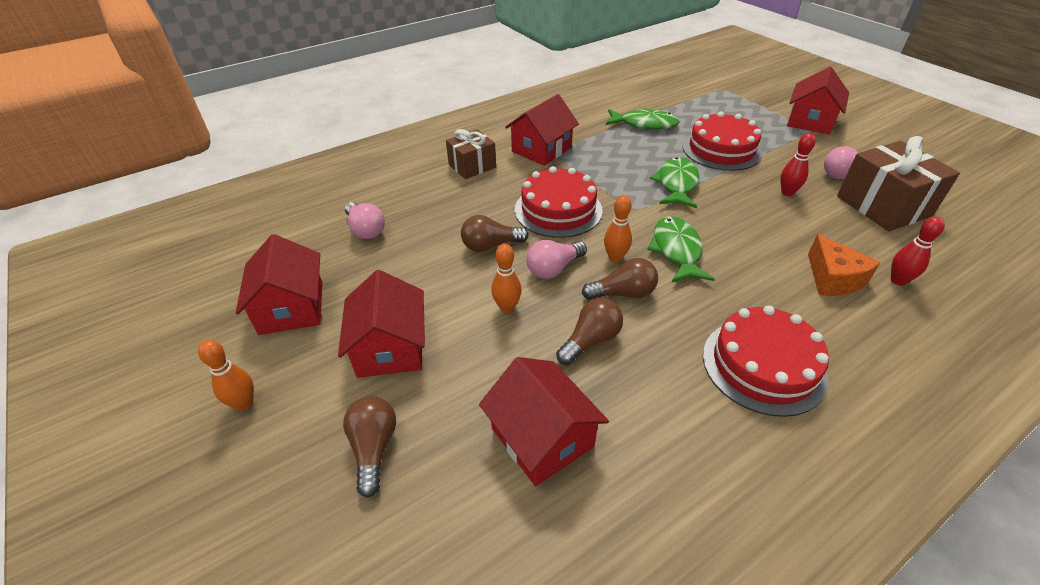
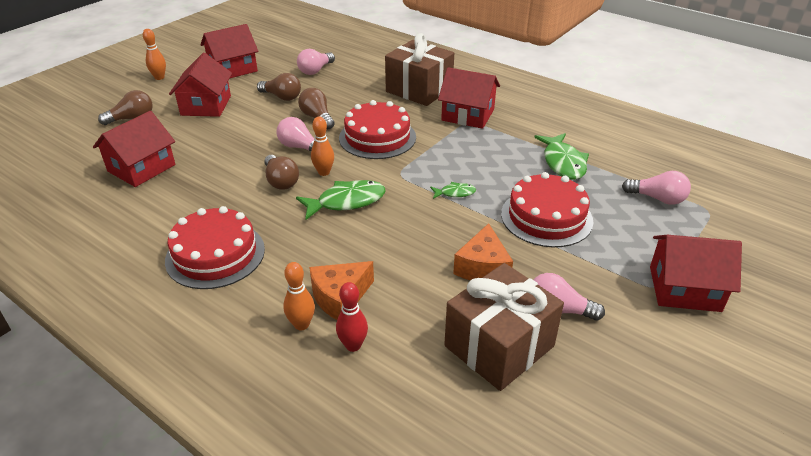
camera: 70 degrees right, 5 degrees down
red house [338,270,425,378] -> red house turned 60 degrees counterclockwise [169,53,232,117]
brown gift [446,129,496,179] -> brown gift [385,33,454,106], size x1.59
orange bowling pin [491,244,522,313] -> orange bowling pin moved to [283,262,315,330]
brown light bulb [556,298,623,365] -> brown light bulb moved to [257,73,301,101]
green fish [650,157,699,208] -> green fish [430,182,476,199], size x0.52
red bowling pin [780,133,816,196] -> orange cheese [453,223,513,280]
none -> pink light bulb [622,171,691,205]

